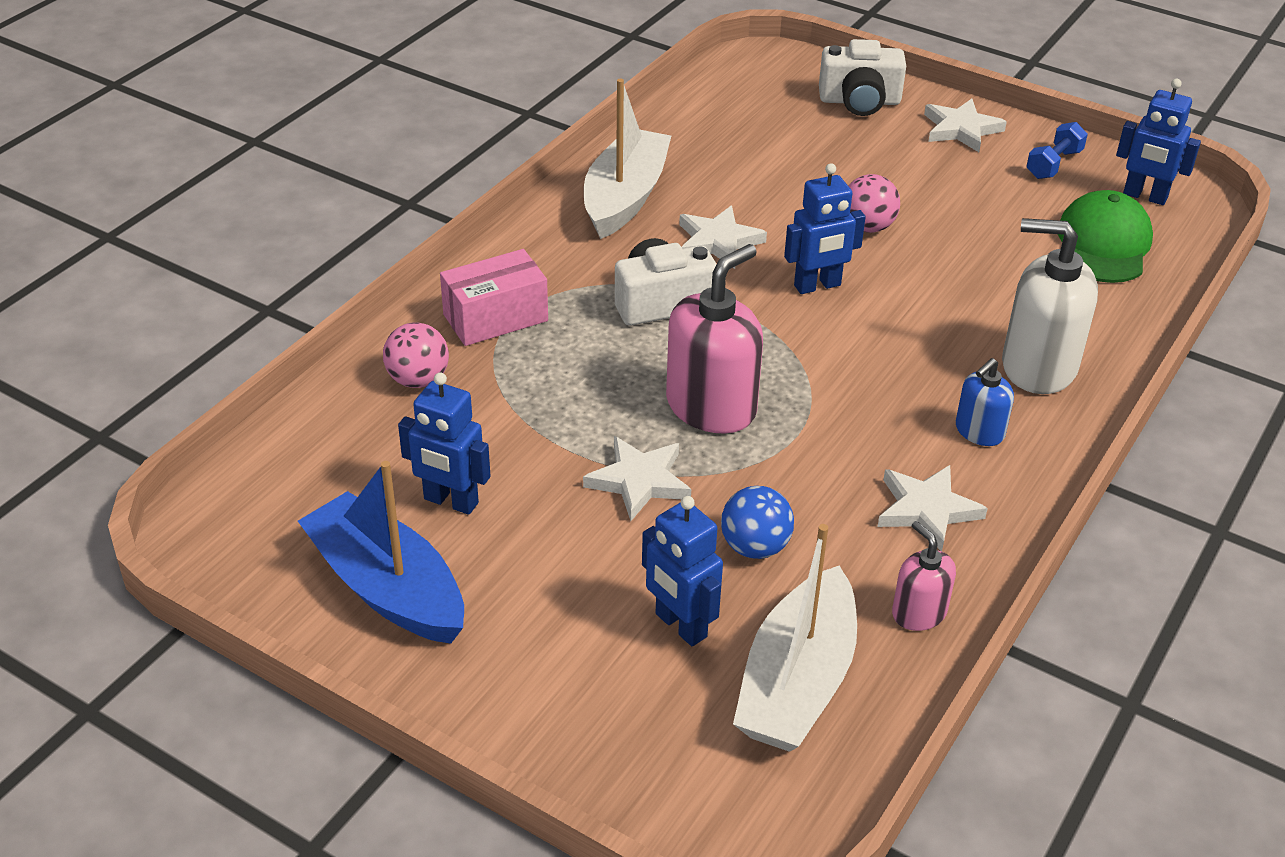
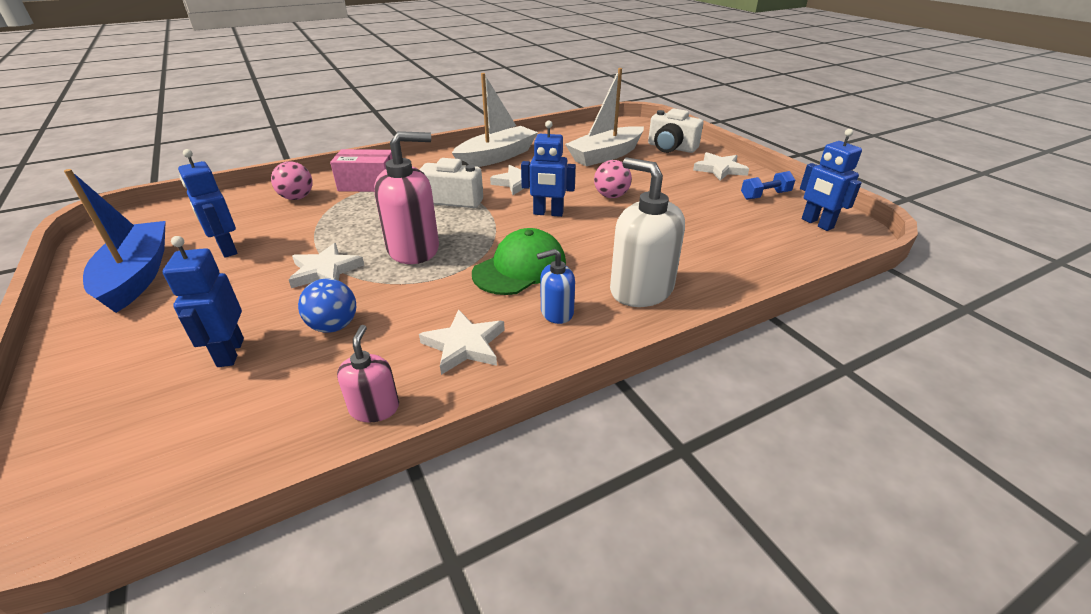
camera: 30 degrees right, 5 degrees down
white boat [733,524,857,752] -> white boat moved to [565,68,644,166]
green cap [1058,190,1153,283] -> green cap moved to [472,228,566,295]

